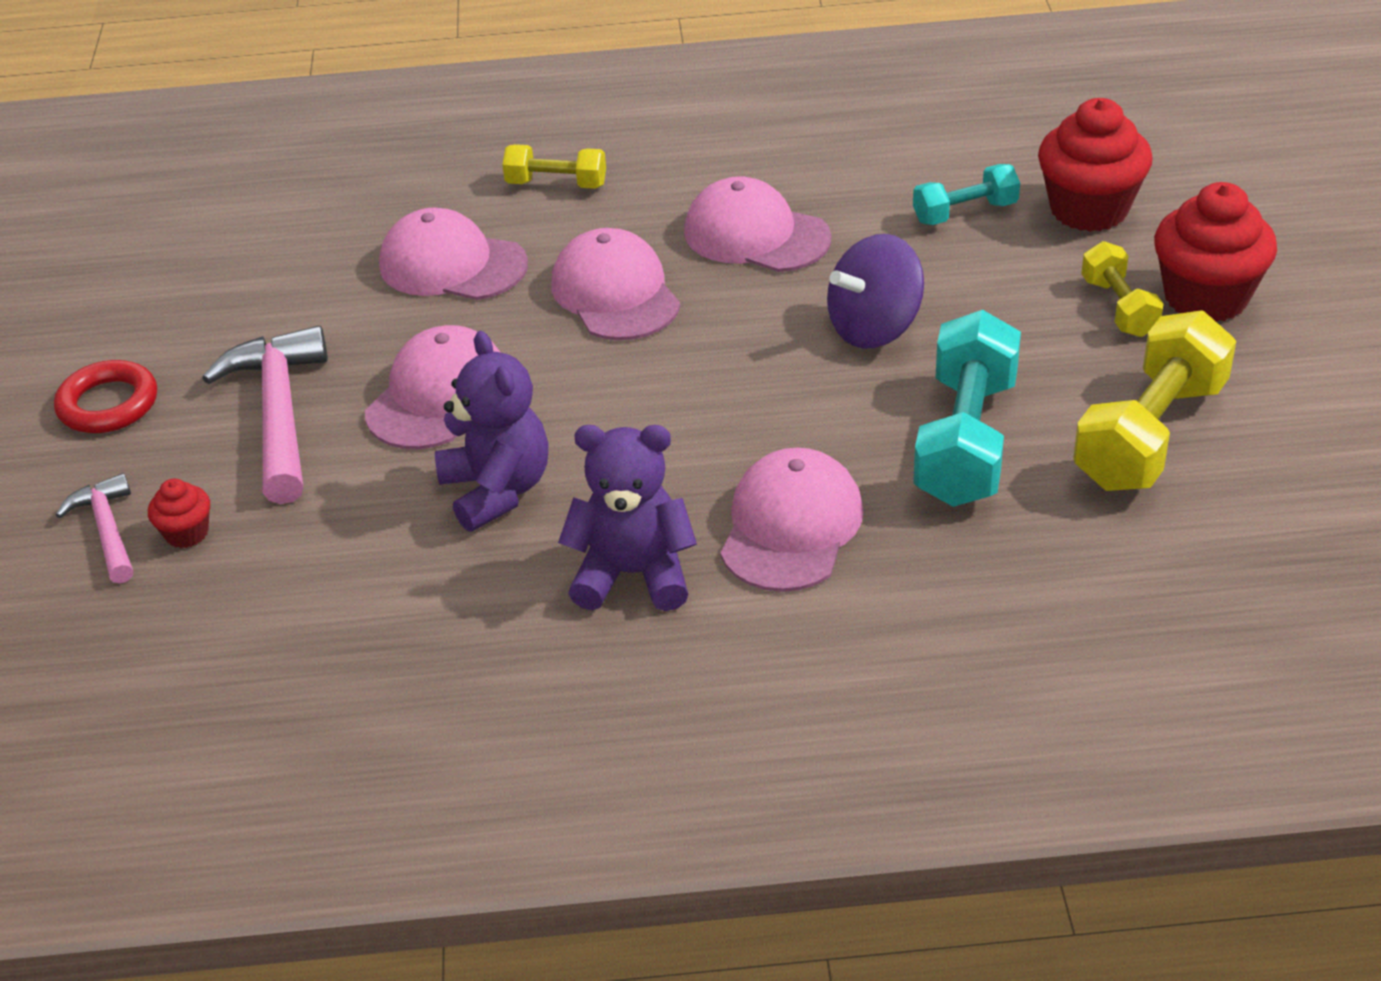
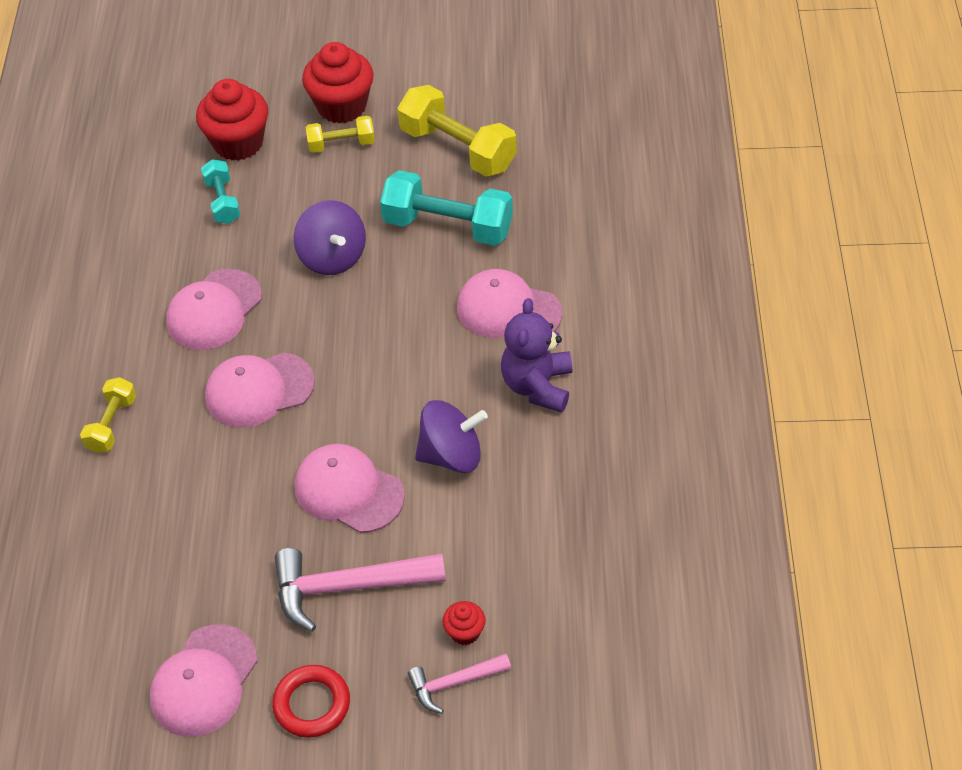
camera: 85 degrees left, 10 degrees up
pink cap [379,208,528,300] -> pink cap moved to [150,624,258,737]
purple teddy bear [435,331,548,532] -> purple spinning top [415,400,488,473]

